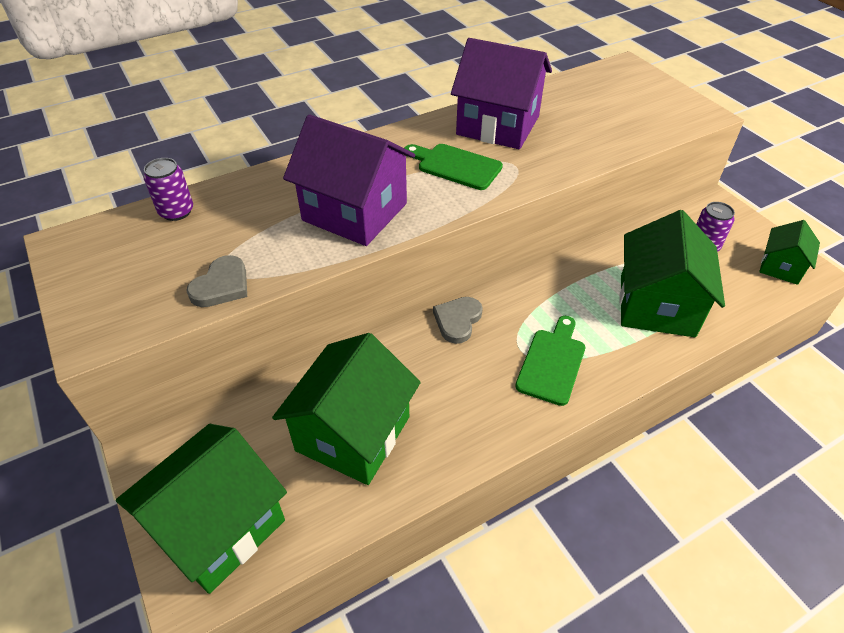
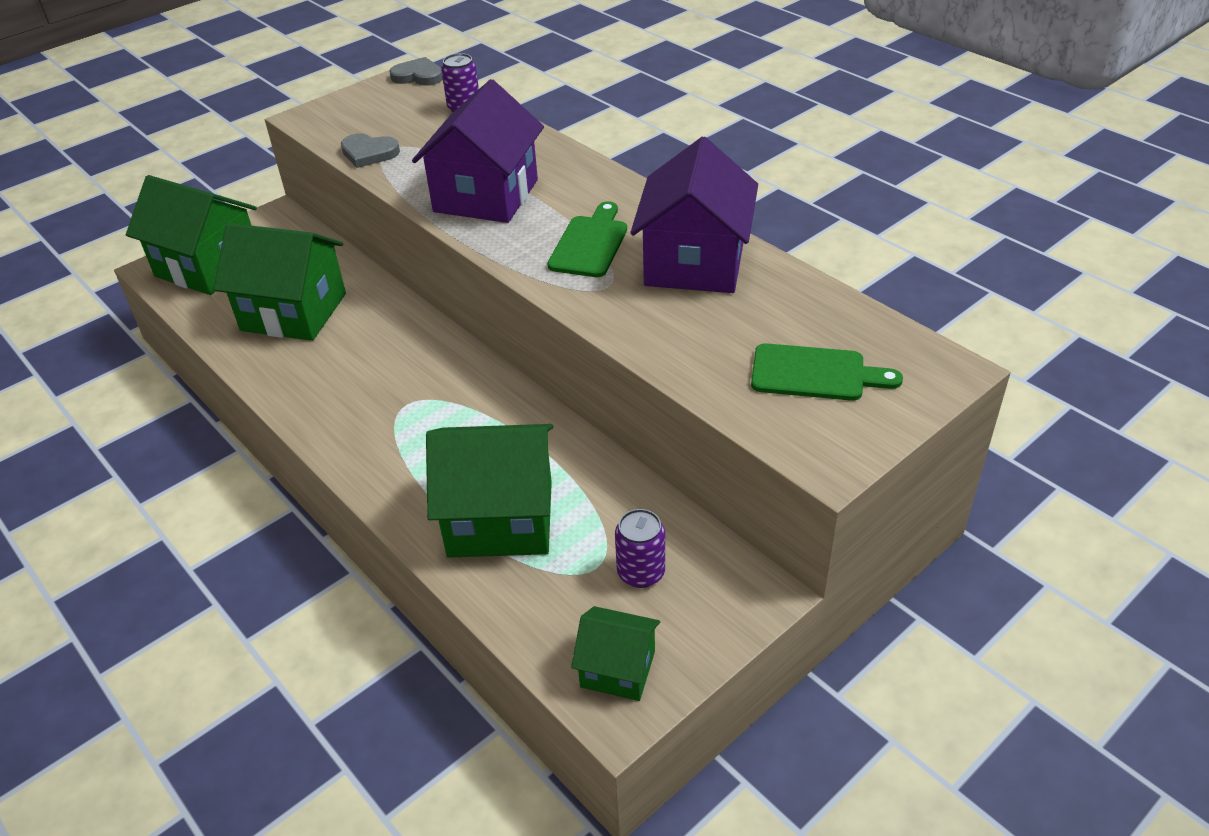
camera: 80 degrees right, 5 degrees down
grey heart [433,297,483,344] -> grey heart moved to [389,57,443,86]
green cutting board [515,316,585,406] -> green cutting board moved to [751,343,903,401]

